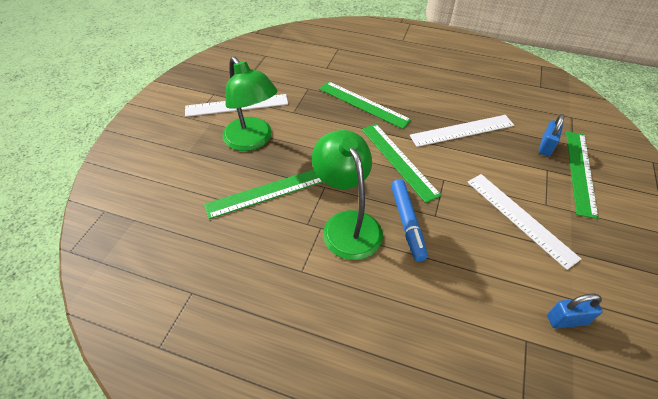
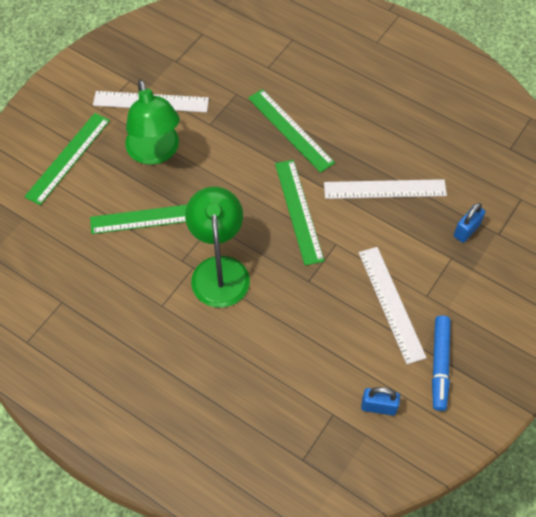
camera: 15 degrees right, 10 degrees up
blue marker [391,179,428,261] -> blue marker moved to [432,316,451,411]
green ruler [566,131,599,219] -> green ruler moved to [24,113,110,205]

